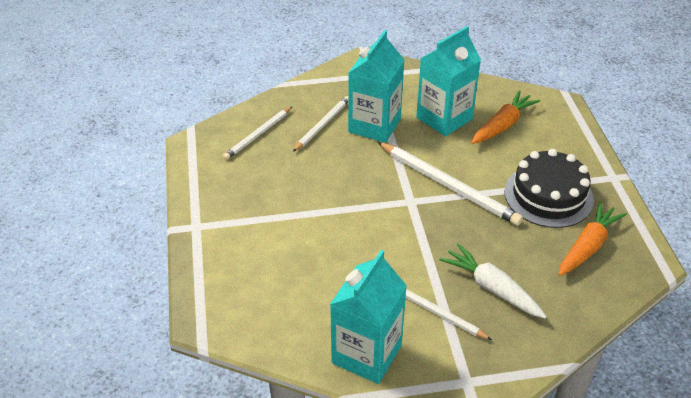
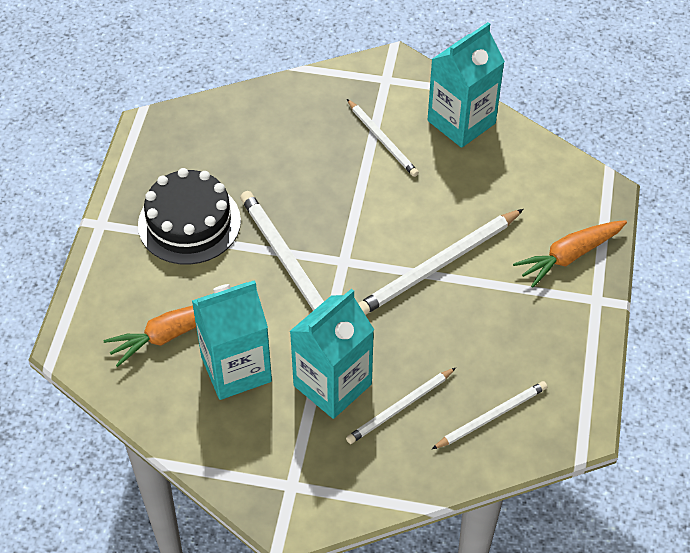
camera: 160 degrees left, 10 degrees up
white carrot [439,243,547,319] -> none
orange carrot [559,201,627,276] -> orange carrot moved to [513,220,627,288]
none -> white pencil [358,209,524,315]

